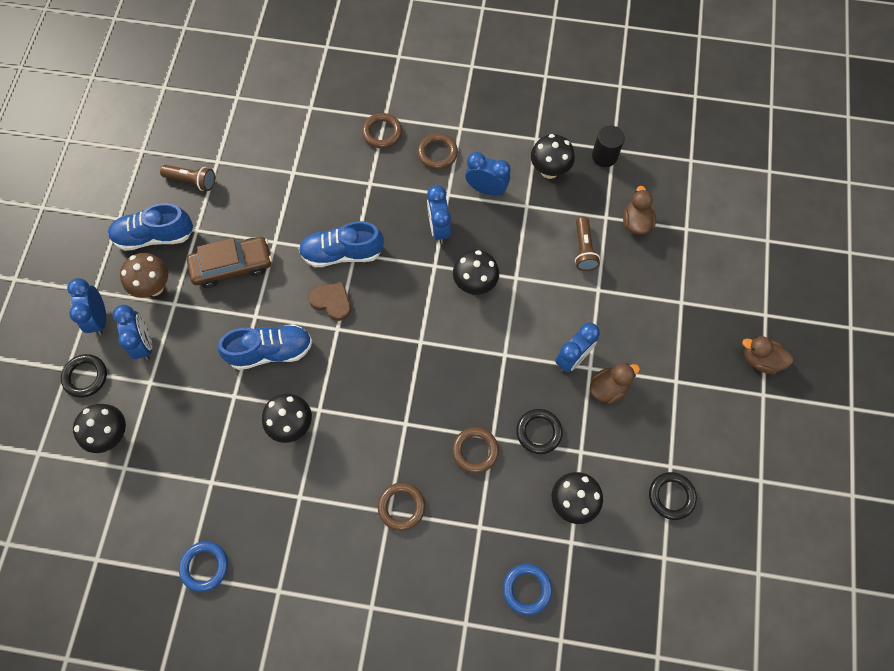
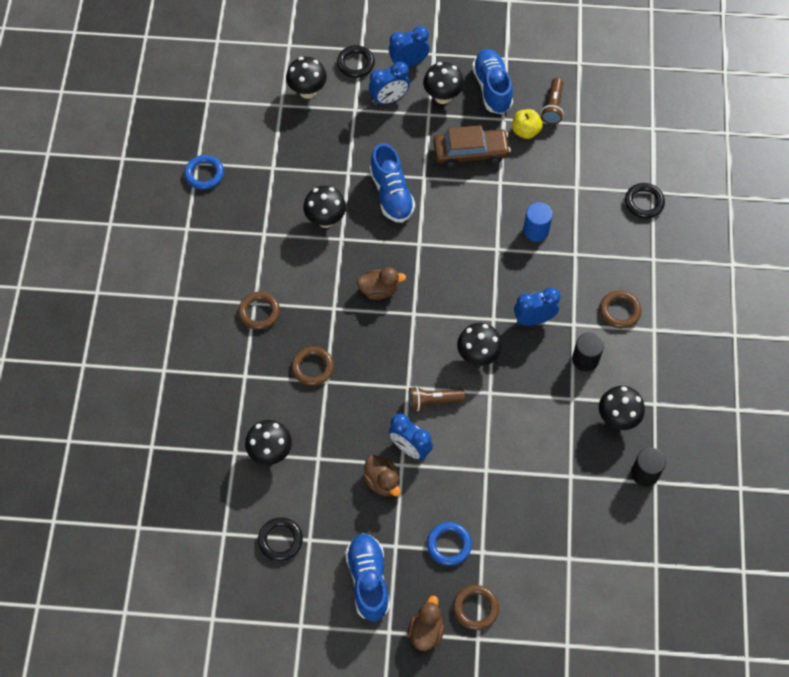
camera: 85 degrees right, 5 degrees down
brown mushroom [120,253,168,298] -> black mushroom [423,62,464,104]
brown car [187,237,272,288] -> brown car turned 75 degrees counterclockwise [433,125,511,168]
blue shoe [299,221,384,267] -> blue shoe moved to [345,533,390,622]
brown heart [308,282,351,321] -> none
brown ring [362,113,402,148] -> brown ring moved to [453,585,499,630]
blue clock [465,152,511,196] -> black cylinder [572,332,604,372]
blue ring [503,564,552,615] -> blue ring moved to [427,522,472,566]
black ring [516,409,563,454] -> black ring moved to [625,183,665,218]
brown flashlight [575,217,600,271] -> brown flashlight moved to [409,386,465,411]
brown duck [623,186,656,235] -> brown duck moved to [357,267,406,300]
none -> yellow apple [512,109,543,139]
none -> blue cylinder [523,202,553,242]

